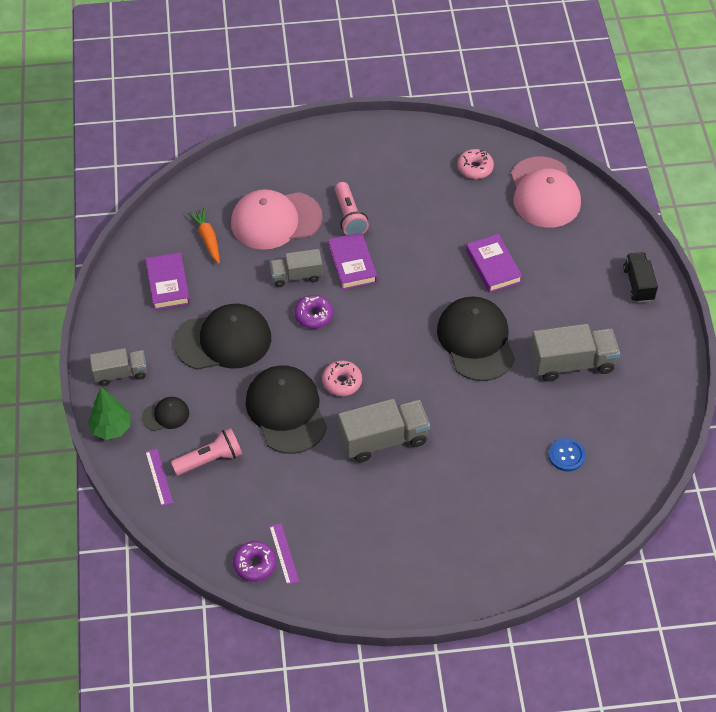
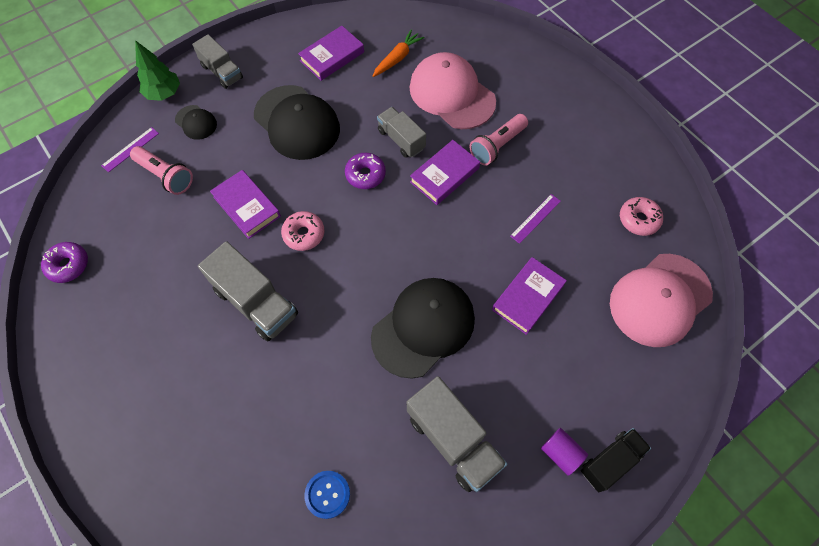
camera: 60 degrees right, 10 degrees up
black cap [246,365,327,454] -> purple book [210,170,281,239]
purple ruler [269,523,299,585] -> purple ruler moved to [510,194,561,244]
none -> purple cylinder [541,428,588,476]

